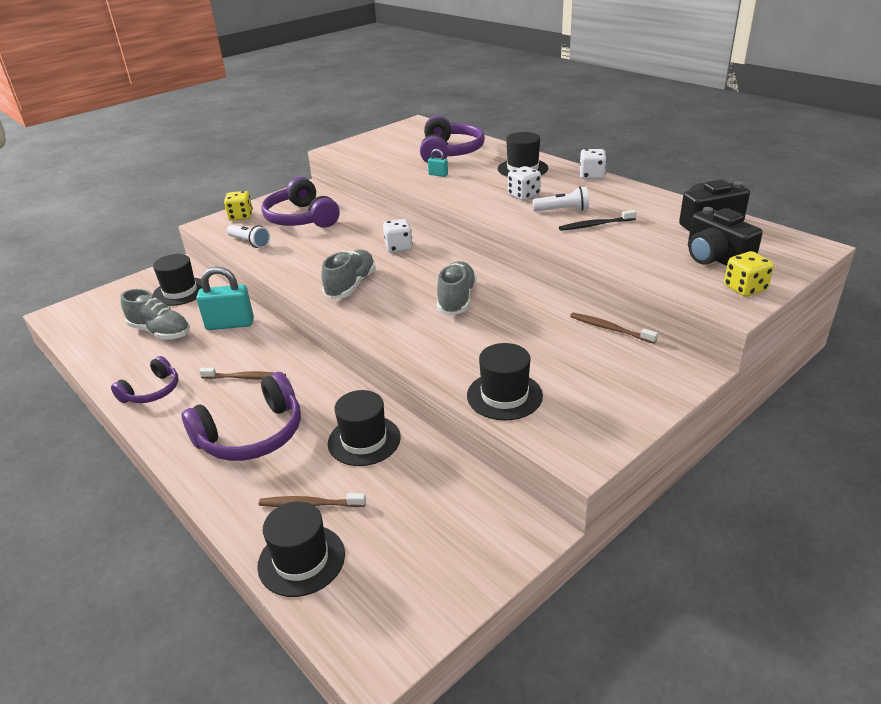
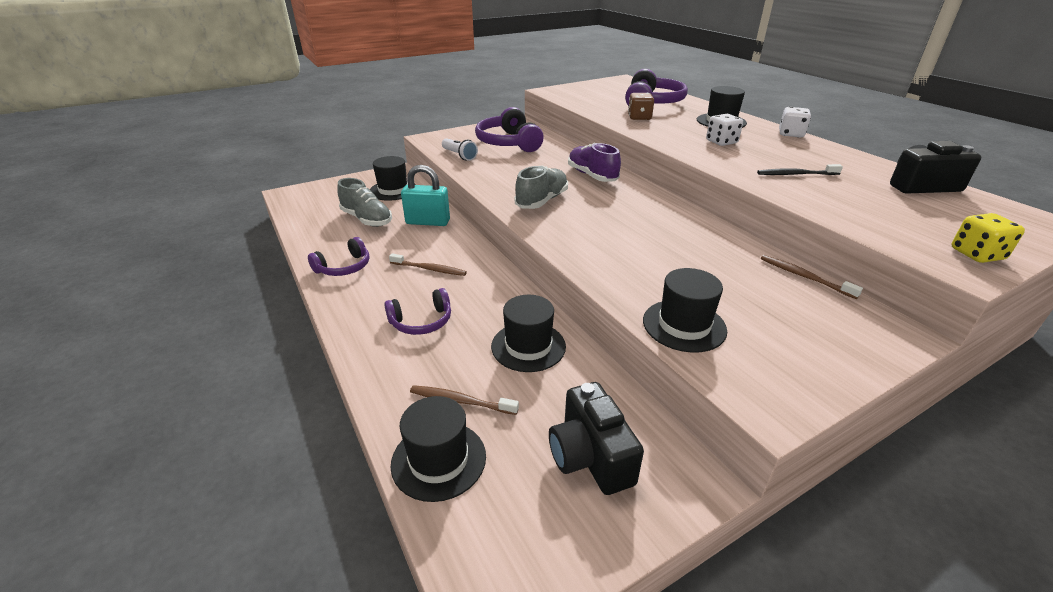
camera: 10 degrees right, 0 degrees up
purple headphones [182,372,301,461] -> purple headphones [384,288,451,335], size x0.59
yellow dice [224,191,253,221] -> none
white dice [383,219,413,253] -> purple shoe [568,143,621,182]
turquoise padlock [428,149,448,177] -> brown dice [628,93,654,120]
grey shoe [437,261,477,315] -> none
white flashlight [532,186,589,212] -> none
black camera [688,207,763,266] -> black camera moved to [549,382,644,495]

